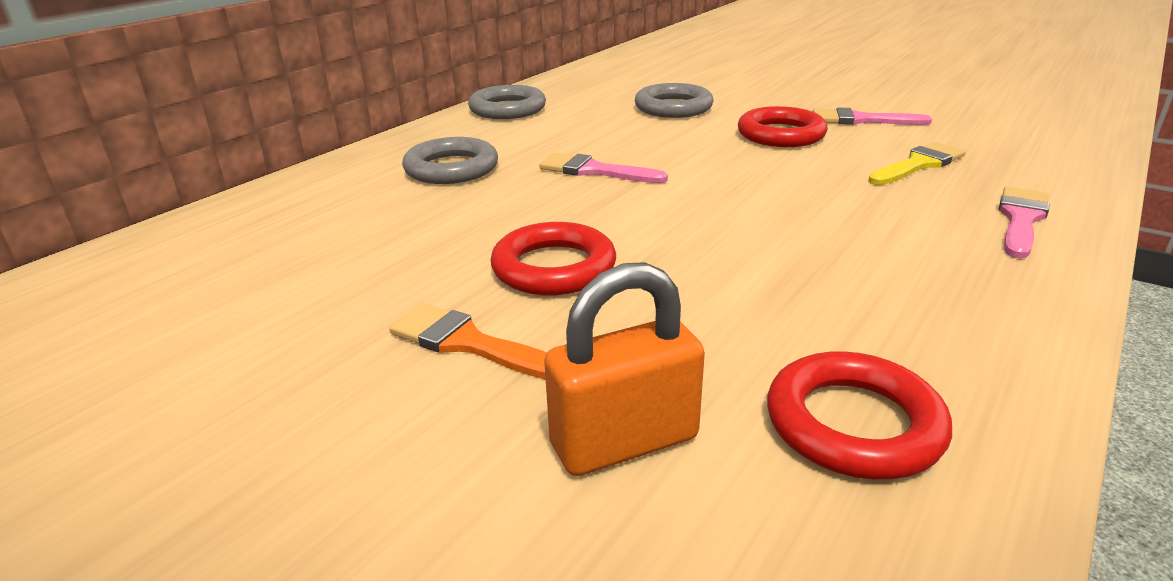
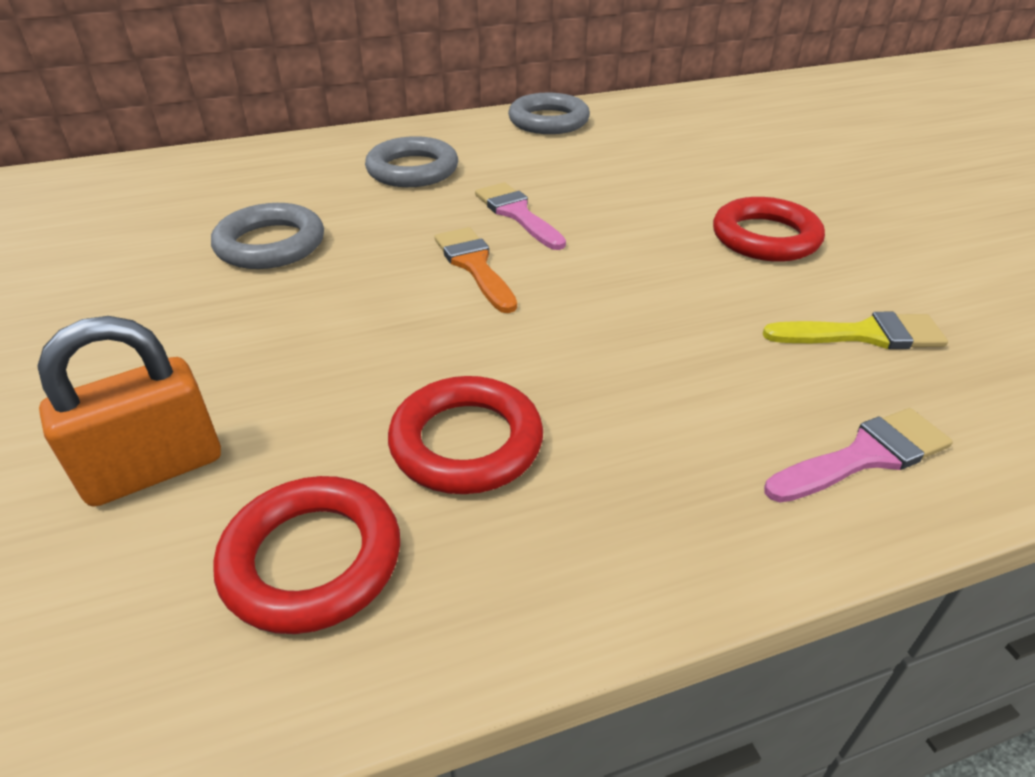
camera: 35 degrees right, 10 degrees up
orange brush [389,304,547,380] -> orange brush moved to [434,227,517,313]
red ring [491,222,616,295] -> red ring moved to [388,376,543,494]
orange padlock [544,262,705,476] -> orange padlock turned 45 degrees counterclockwise [37,316,221,507]
grey ring [635,83,714,118] -> grey ring moved to [211,203,324,269]
pink brush [813,107,932,125] -> none

